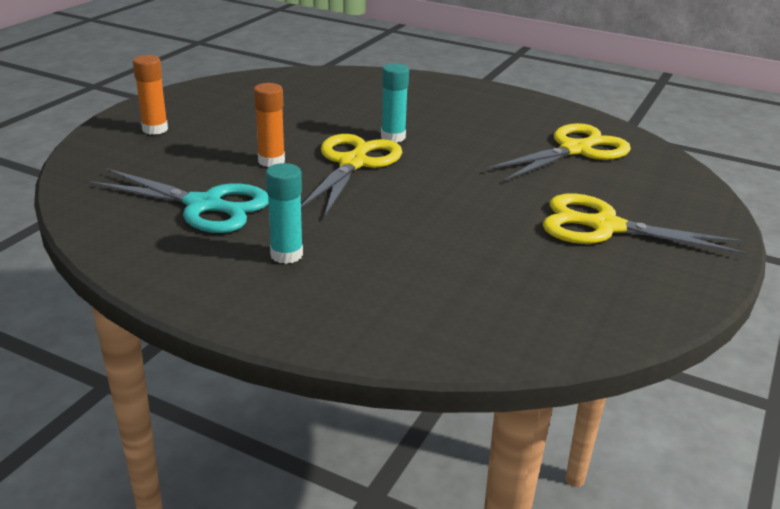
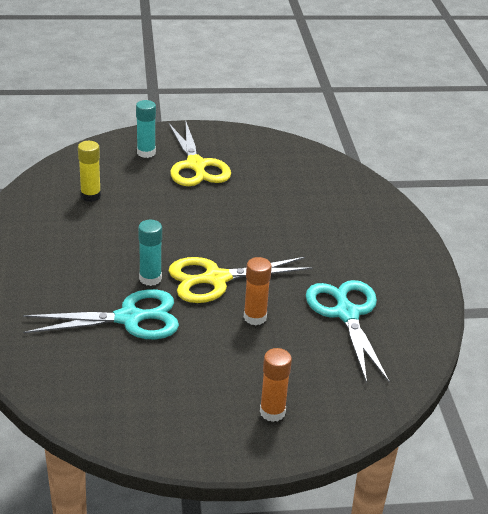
camera: 125 degrees left, 5 degrees up
turquoise glue stick [266,163,303,264] -> turquoise glue stick moved to [136,100,156,158]
yellow scissors [486,123,631,181] -> yellow glue stick [78,141,101,202]
none -> turquoise scissors [23,289,179,339]

